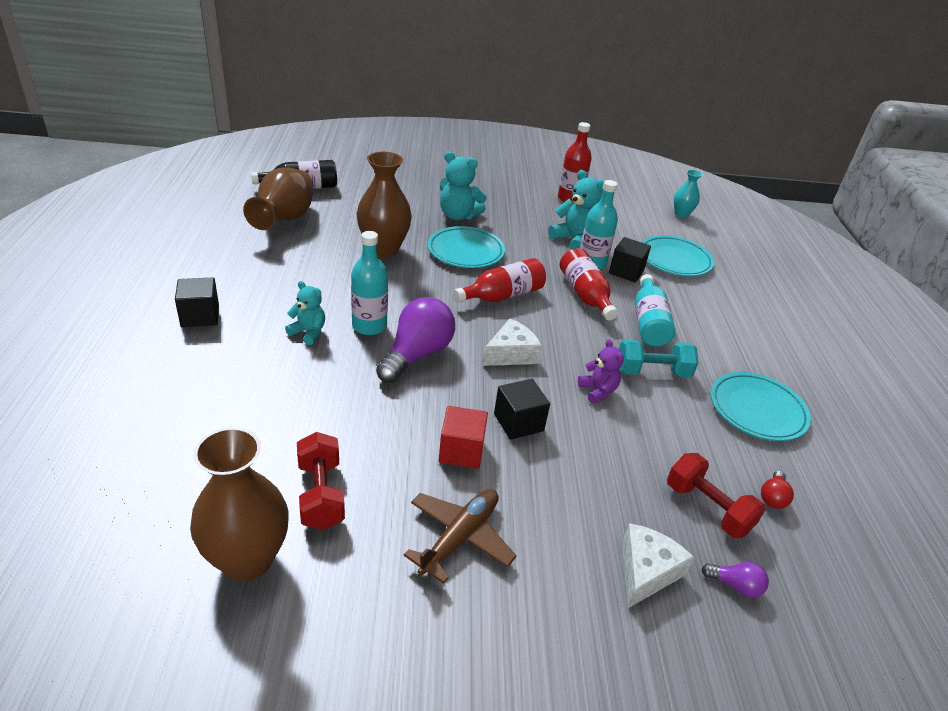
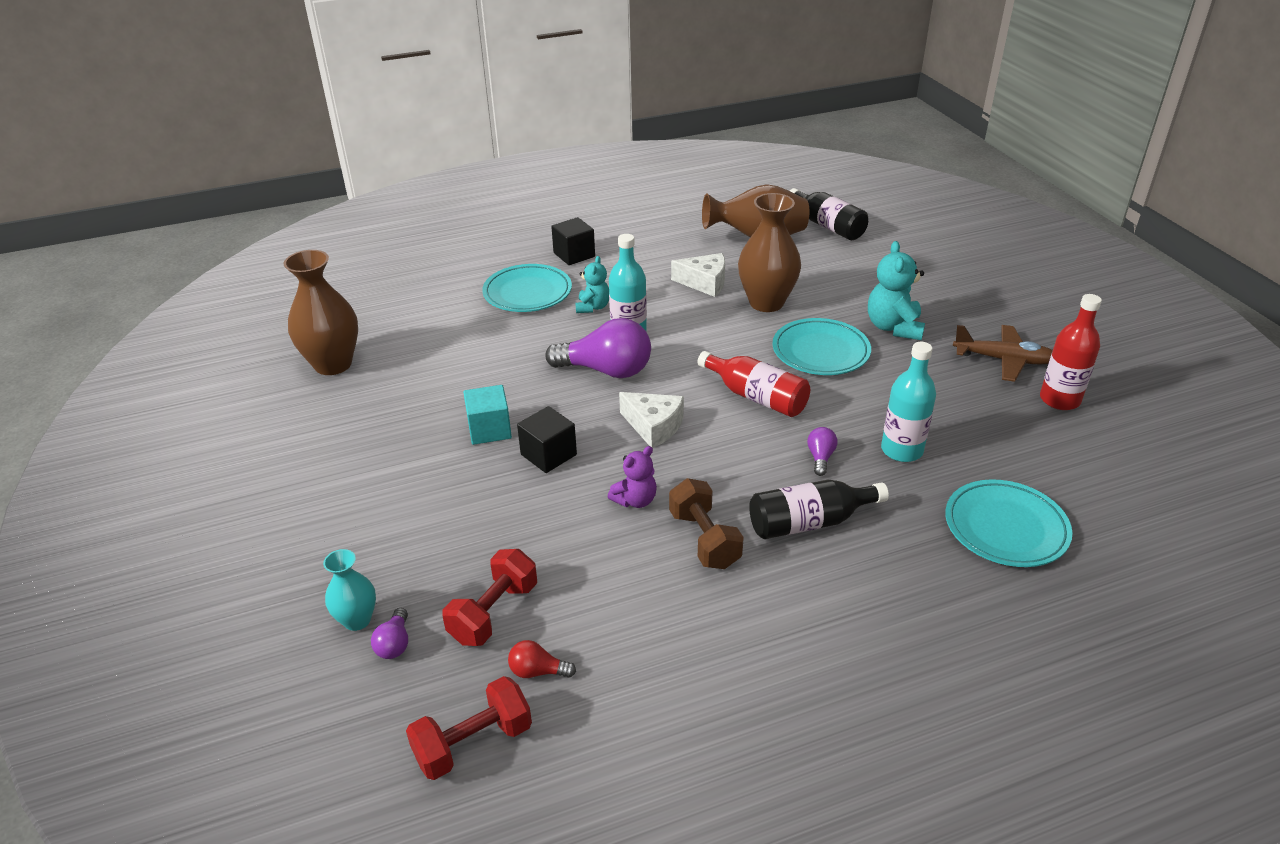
camera: 75 degrees right, 0 degrees up
red dumbbell [297,432,345,530] -> red dumbbell moved to [406,676,532,780]
brown plane [404,489,517,584] -> brown plane moved to [953,325,1053,382]
red cube [439,406,488,469] -> turquoise cube [463,385,512,445]
turquoise teddy bear [548,170,604,249] -> none
red bottle [560,248,618,320] -> purple light bulb [807,427,837,476]
black cube [609,237,651,282] -> none
turquoise dumbbell [619,339,698,378] -> brown dumbbell [669,478,744,569]
white cheese [622,523,694,608] -> white cheese moved to [671,253,725,297]
turquoise bottle [635,274,676,347] -> black bottle [749,480,889,539]
turquoise vase [674,169,703,218] -> turquoise vase moved to [323,549,376,631]
turquoise plate [711,372,811,441] -> turquoise plate moved to [483,264,572,312]

